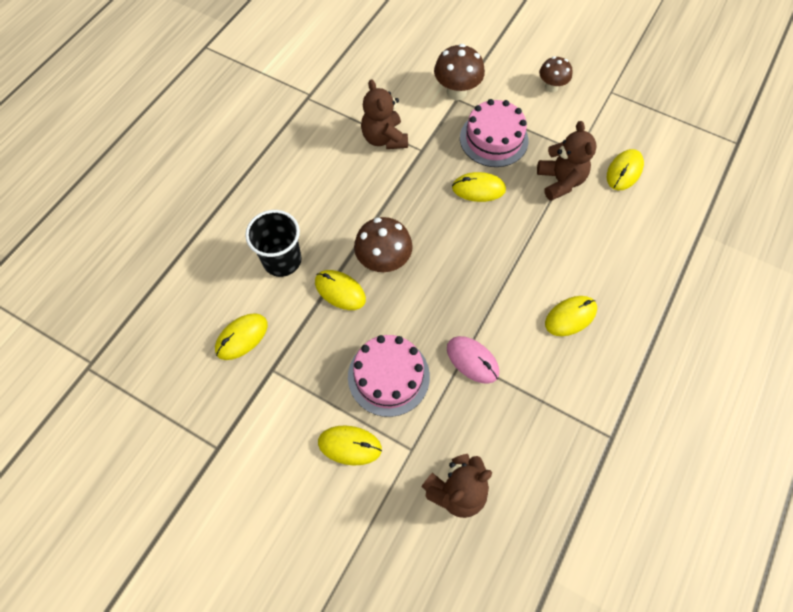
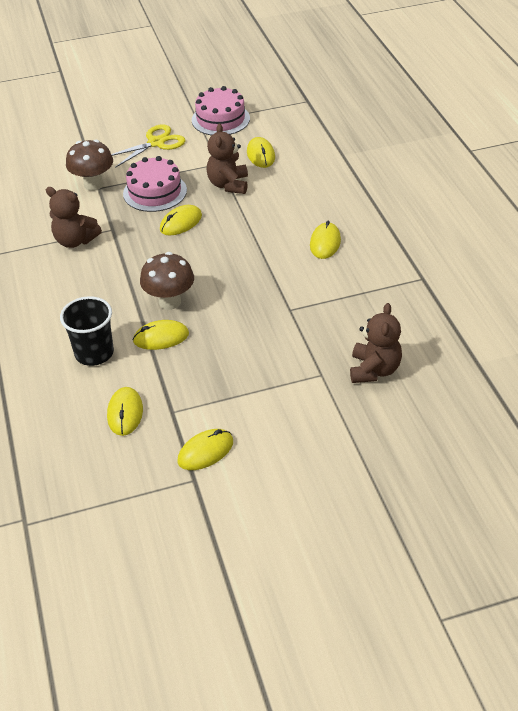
camera: 45 degrees left, 20 degrees down
yellow mouse [318,425,382,466] -> yellow mouse moved to [178,429,233,470]
pink cake [348,335,430,417] -> pink cake moved to [192,86,250,136]
pink mouse [447,336,499,384] -> none
brown teddy bear [537,121,597,201] -> brown teddy bear turned 120 degrees counterclockwise [206,124,248,194]
brown mushroom [539,56,572,93] -> yellow scissors [111,124,185,168]

